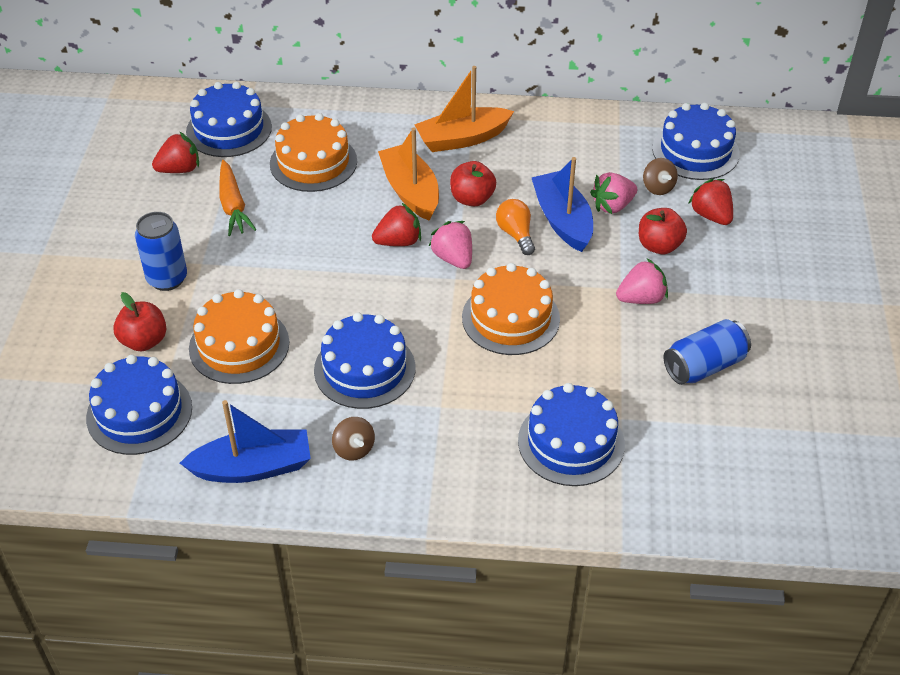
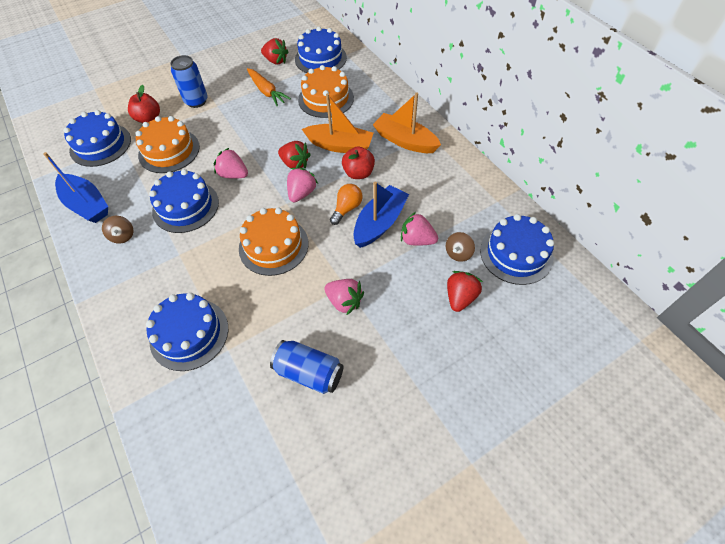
camera: 55 degrees right, 10 degrees up
orange carrot [220,160,256,236] -> orange carrot turned 75 degrees counterclockwise [247,68,291,106]
brown spinning top [332,417,375,461] -> brown spinning top turned 45 degrees counterclockwise [102,216,133,244]
orange boat [378,128,439,221] -> orange boat turned 75 degrees clockwise [302,93,373,153]
red apple [639,208,687,254] -> none
none -> pink strawberry [214,147,248,179]

